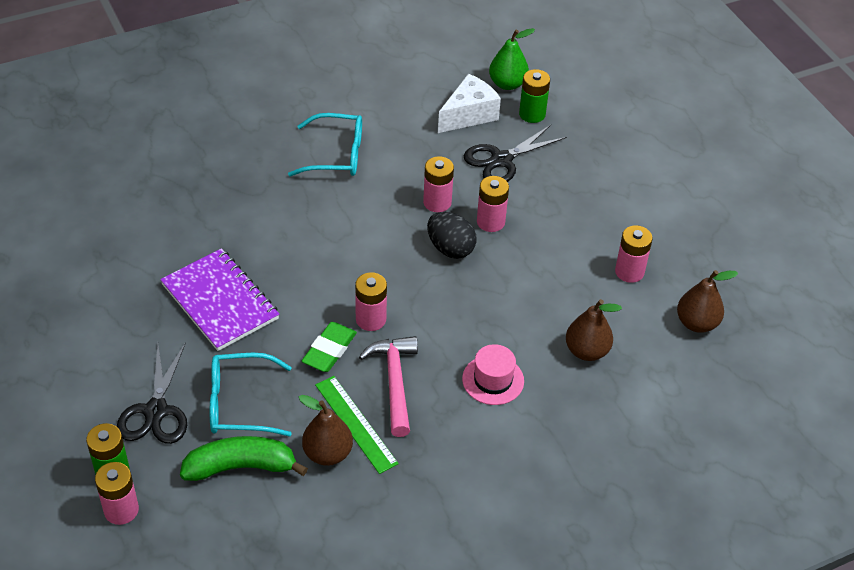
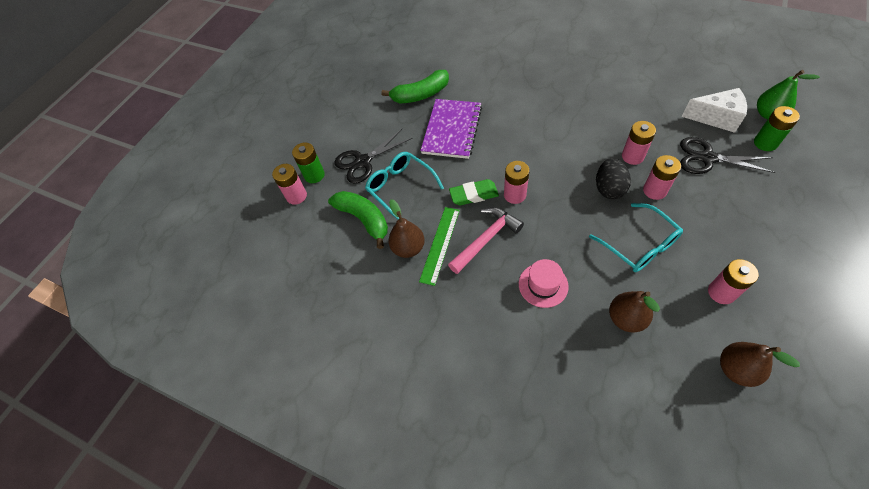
camera: 60 degrees right, 10 degrees up
turquoise glasses [288,113,362,177] -> turquoise glasses moved to [589,203,683,272]
none -> green banana [381,70,449,103]

